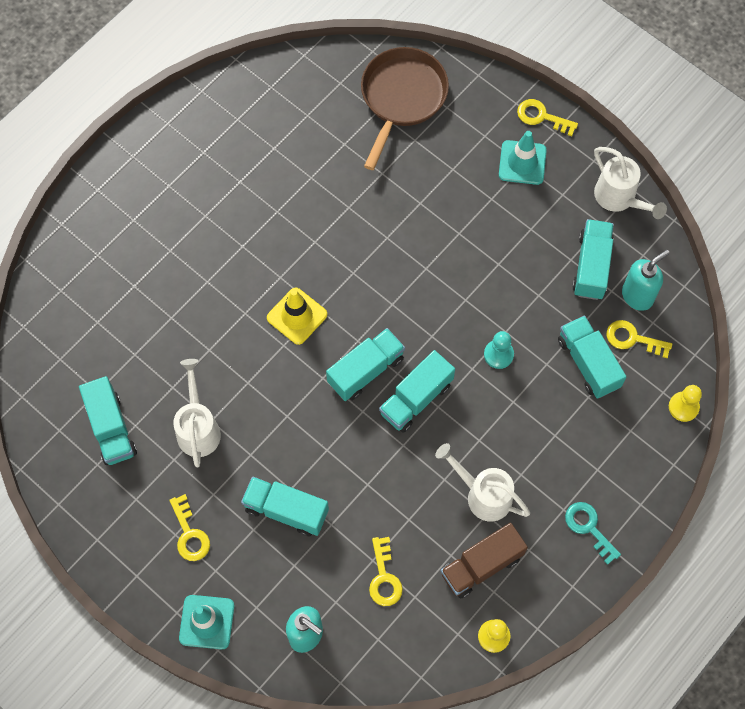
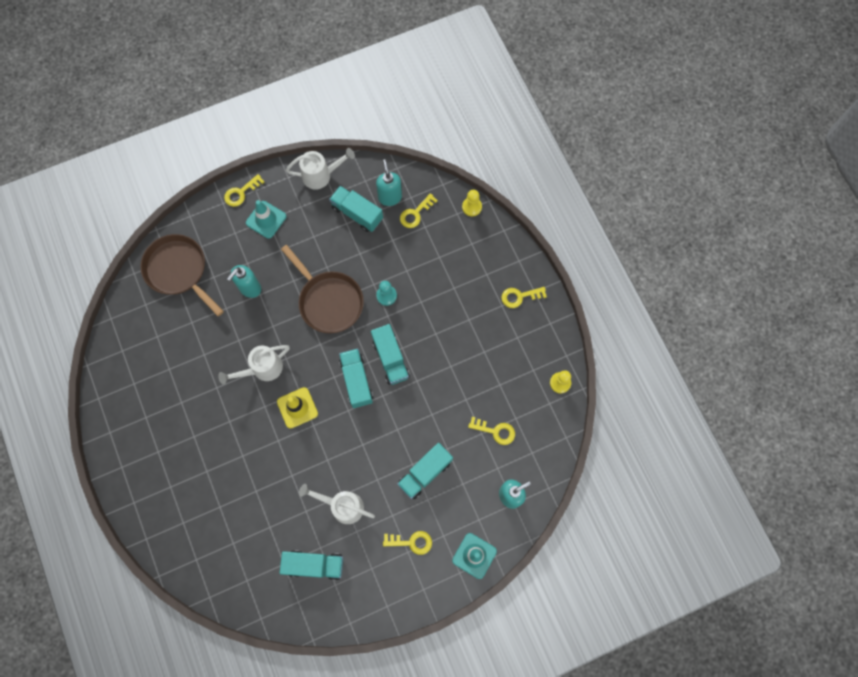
camera: 65 degrees left, 5 degrees up
white watering can [435,443,530,522] -> white watering can moved to [218,345,290,385]
brown truck [441,523,528,599] -> none
turquoise truck [558,315,626,399] -> none
turquoise key [565,502,621,565] -> yellow key [501,287,547,308]
none -> turquoise soap dispenser [227,265,261,298]
none -> brown pan [281,245,364,333]

